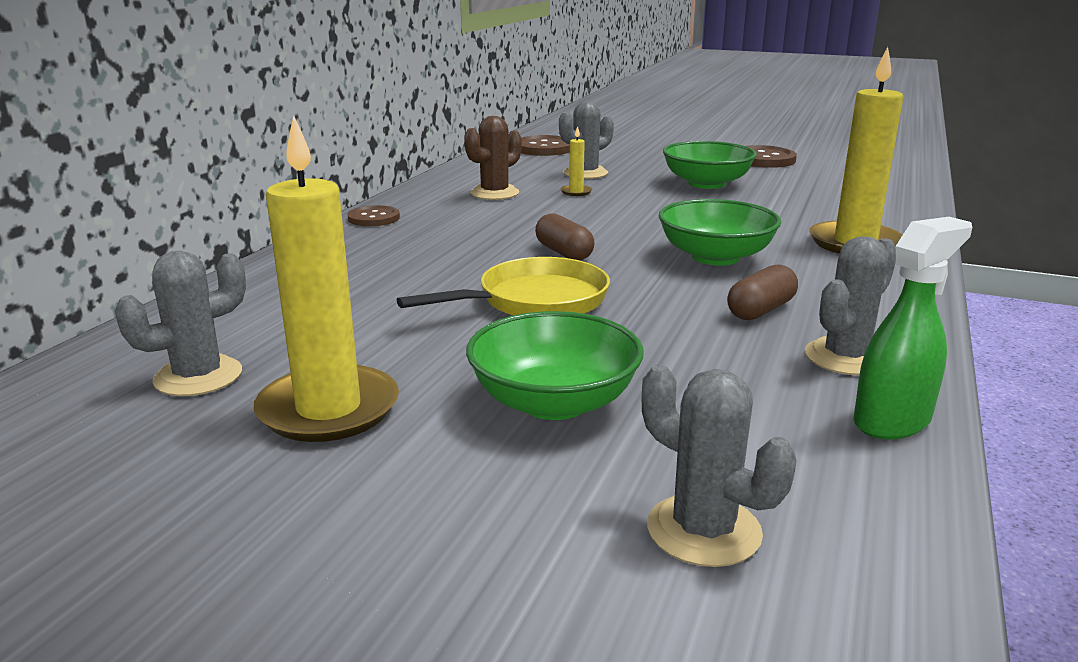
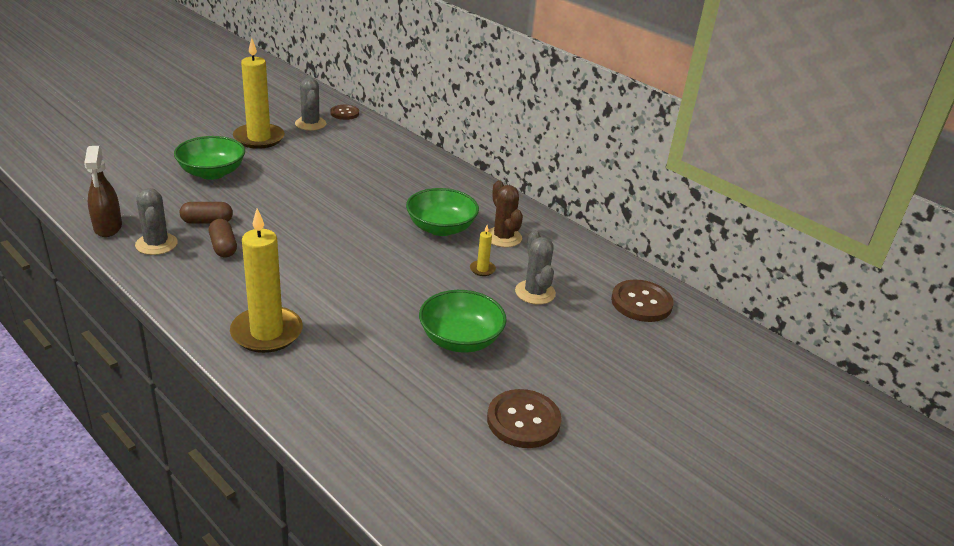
camera: 110 degrees right, 10 degrees up
brown button [348,205,400,226] -> brown button moved to [330,105,359,120]
yellow pan [397,257,610,316] -> none
brown capsule [535,214,595,261] -> brown capsule moved to [180,202,233,224]
grey cactus [642,365,797,567] -> none
green bowl [659,199,782,265] -> green bowl moved to [406,188,479,236]
green spray bottle [854,217,972,440] -> brown spray bottle [84,146,122,237]

